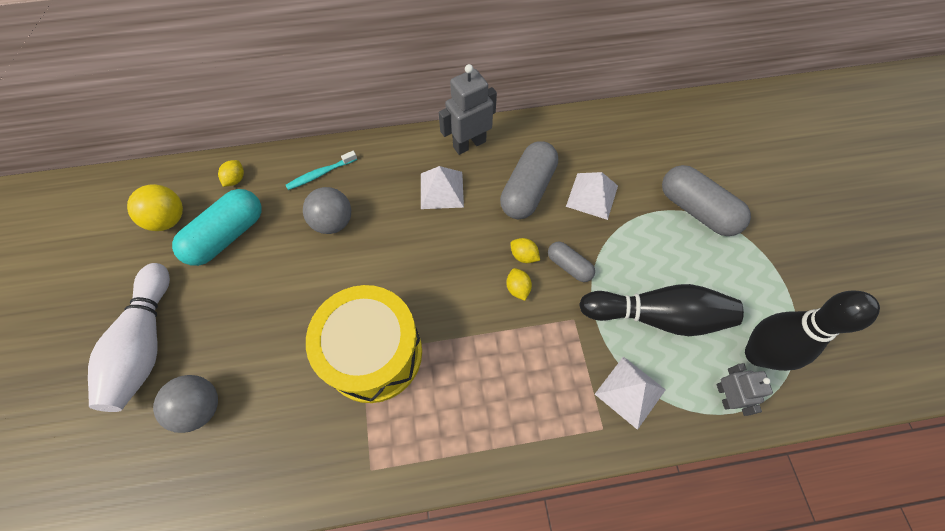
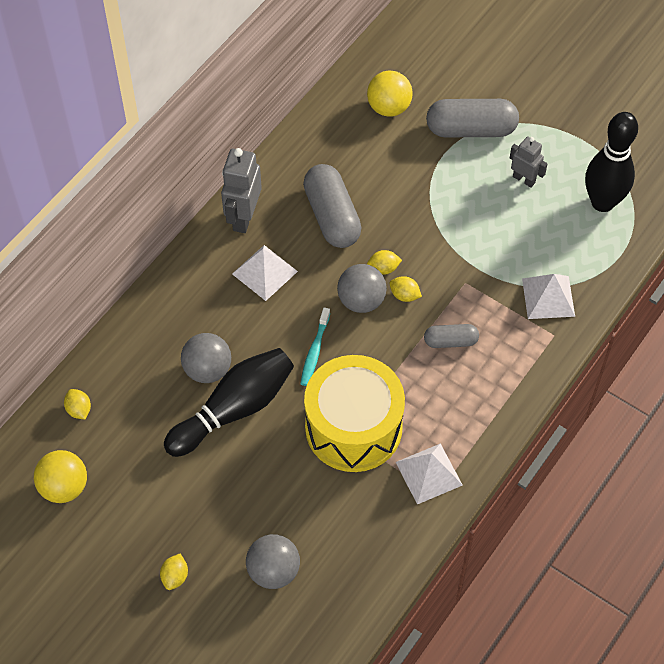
camera: 45 degrees left, 5 degrees down
white bowling pin [88,263,170,412] -> yellow lemon [160,554,188,590]
turquoise capsule [172,189,262,266] -> none
turquoise toothbrush [286,151,357,190] -> turquoise toothbrush moved to [300,307,330,386]
grey capsule [548,242,595,282] -> grey capsule moved to [424,324,479,348]
white pyramid [566,172,618,220] -> white pyramid moved to [396,443,463,504]
black bowling pin [579,284,744,336] -> black bowling pin moved to [164,348,294,457]
grey robot [717,363,773,416] -> grey robot moved to [510,137,547,188]
none -> grey ball [337,264,387,313]
none -> yellow ball [367,71,413,117]

